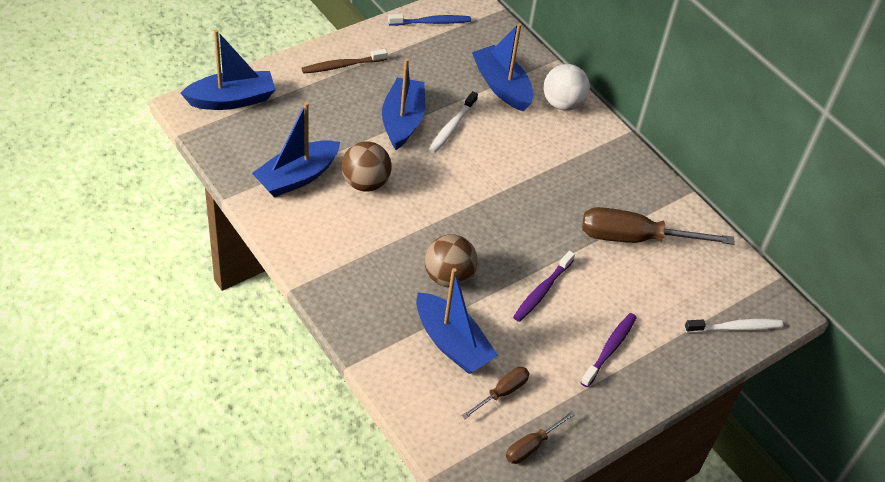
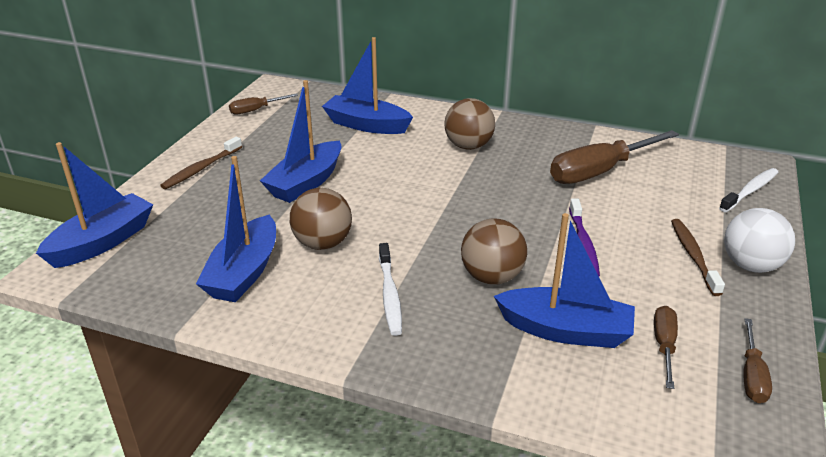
camera: 30 degrees left, 15 degrees down
blue boat [382,58,425,150] -> blue boat turned 120 degrees counterclockwise [260,80,341,203]
blue toothbrush [388,14,471,26] -> brown screwdriver [229,94,298,115]
white toothbrush [429,91,478,153] -> white toothbrush moved to [379,243,402,336]
white ball [544,64,590,110] -> white ball moved to [724,208,795,273]
purple toothbrush [581,313,637,387] -> brown toothbrush [671,219,725,296]
none -> brown ball [444,98,495,150]

